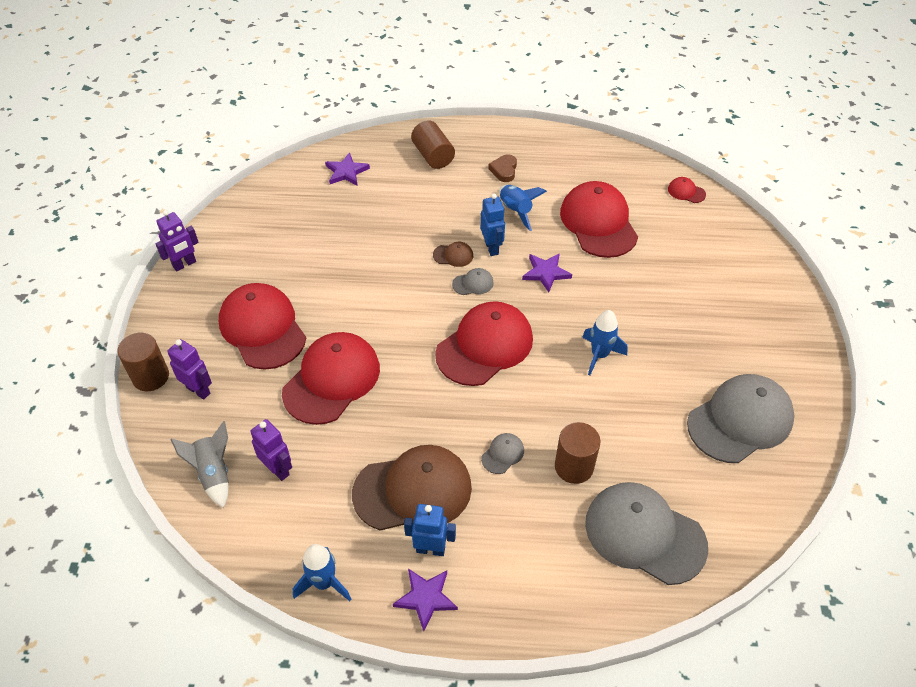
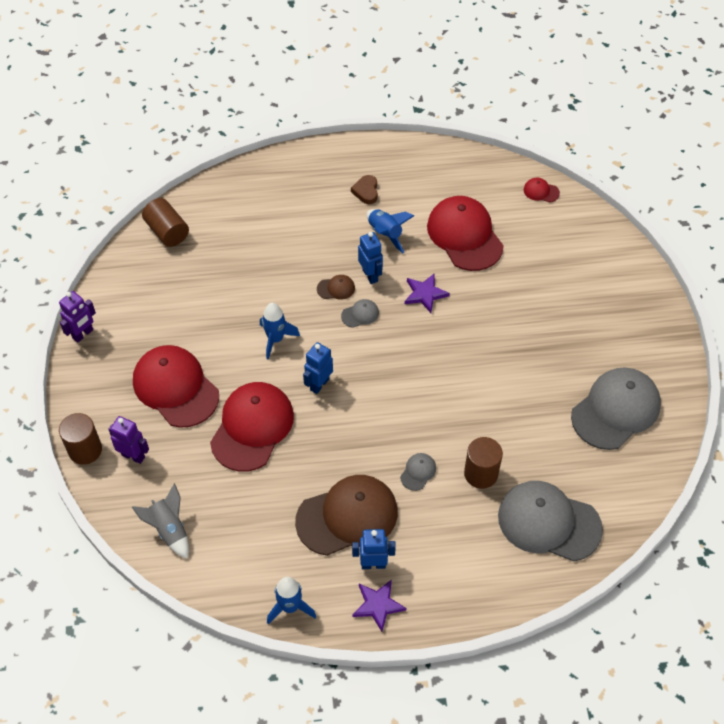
camera: 10 degrees left, 5 degrees up
purple robot [250,419,292,481] -> none
purple star [325,152,370,186] -> none
brown cylinder [411,120,455,169] -> brown cylinder moved to [142,198,189,247]
red cap [435,301,533,386] -> none
blue rocket [582,310,628,375] -> blue rocket moved to [260,303,300,360]
none -> blue robot [303,342,333,394]

